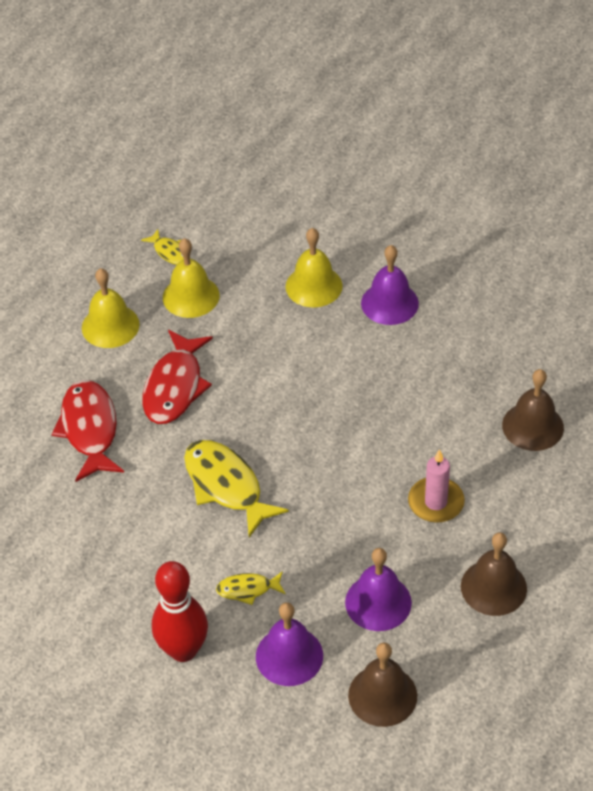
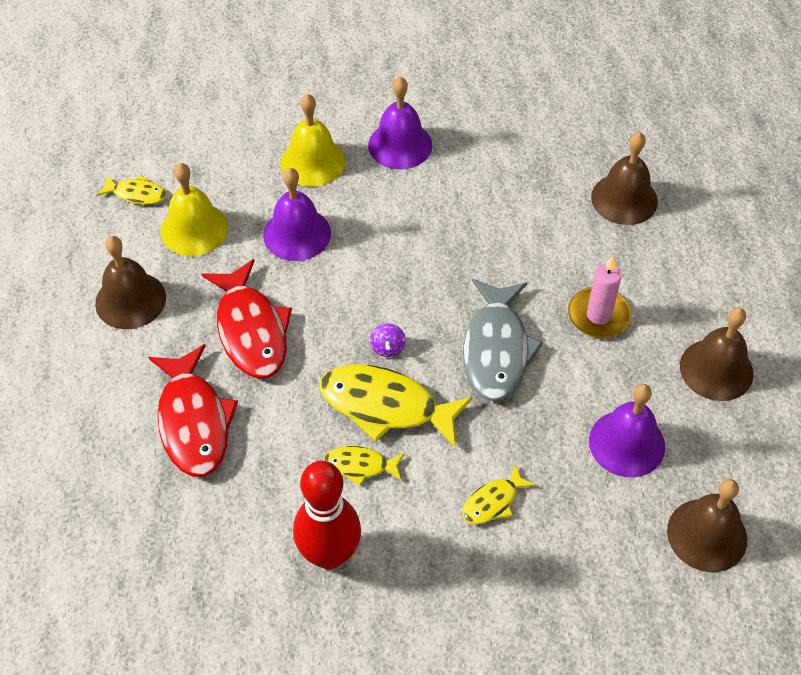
camera: 35 degrees left, 5 degrees up
red fish [51,380,124,482] -> red fish turned 150 degrees counterclockwise [148,344,238,477]
yellow bell [82,268,140,348] -> brown bell [95,236,166,329]
red bowling pin [152,561,208,662] -> red bowling pin moved to [293,461,361,570]
purple bell [256,602,323,686] -> purple bell moved to [263,168,331,261]
none -> yellow fish [324,446,405,486]
none -> purple spinning top [370,323,406,357]
none -> grey fish [463,279,543,401]

